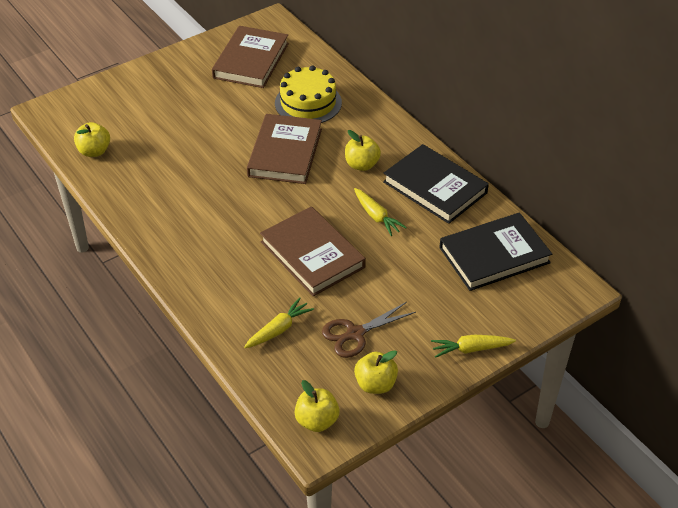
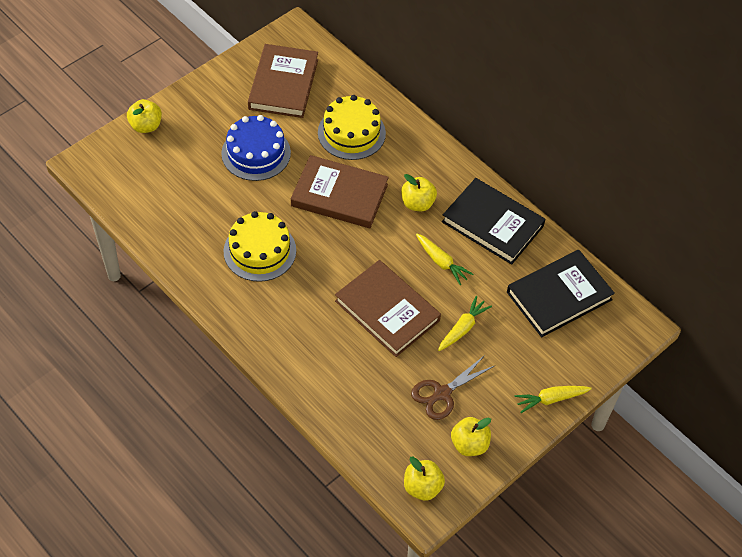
camera: 10 degrees left, 10 degrees up
yellow apple [74,122,110,157] -> yellow apple moved to [127,99,162,133]
yellow carrot [244,297,314,348] -> yellow carrot moved to [438,296,492,351]
brown book [247,114,322,184] -> brown book turned 75 degrees counterclockwise [291,155,389,228]
none -> blue cake [221,115,291,181]
none -> yellow cake [224,211,296,282]

